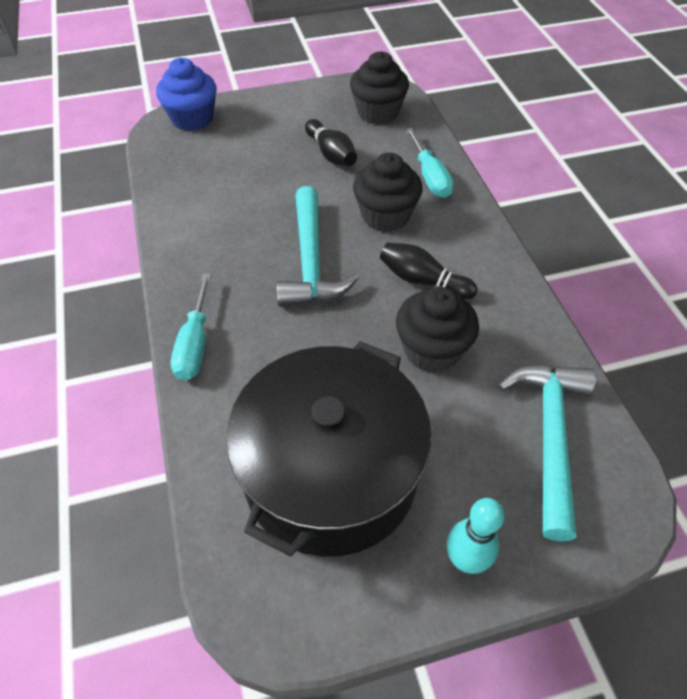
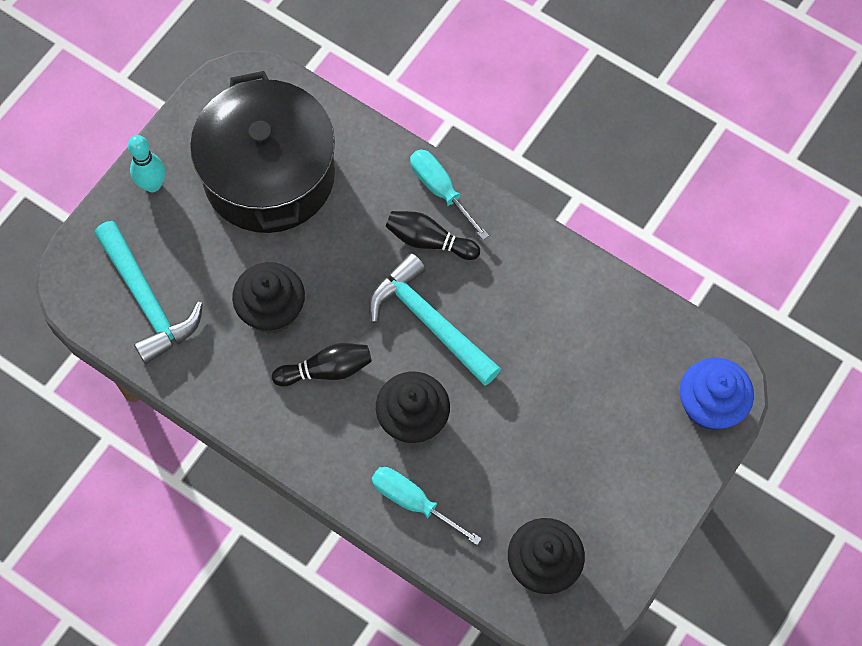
camera: 140 degrees right, 15 degrees up
black bowling pin [305,119,357,166] -> black bowling pin moved to [386,211,480,260]

